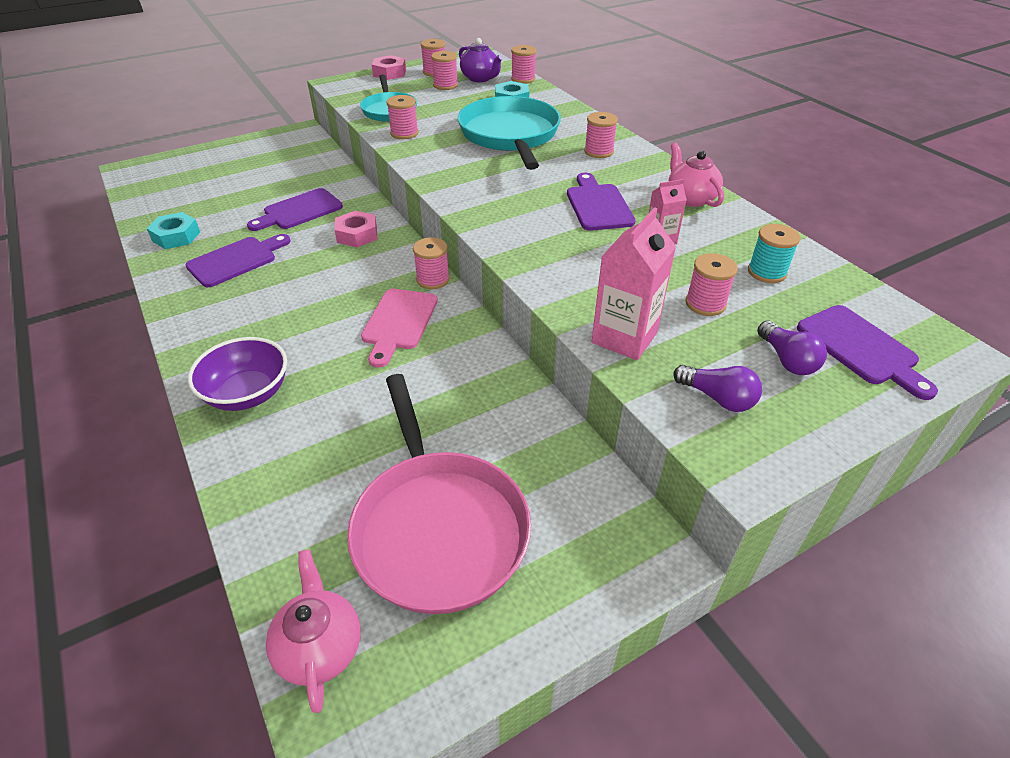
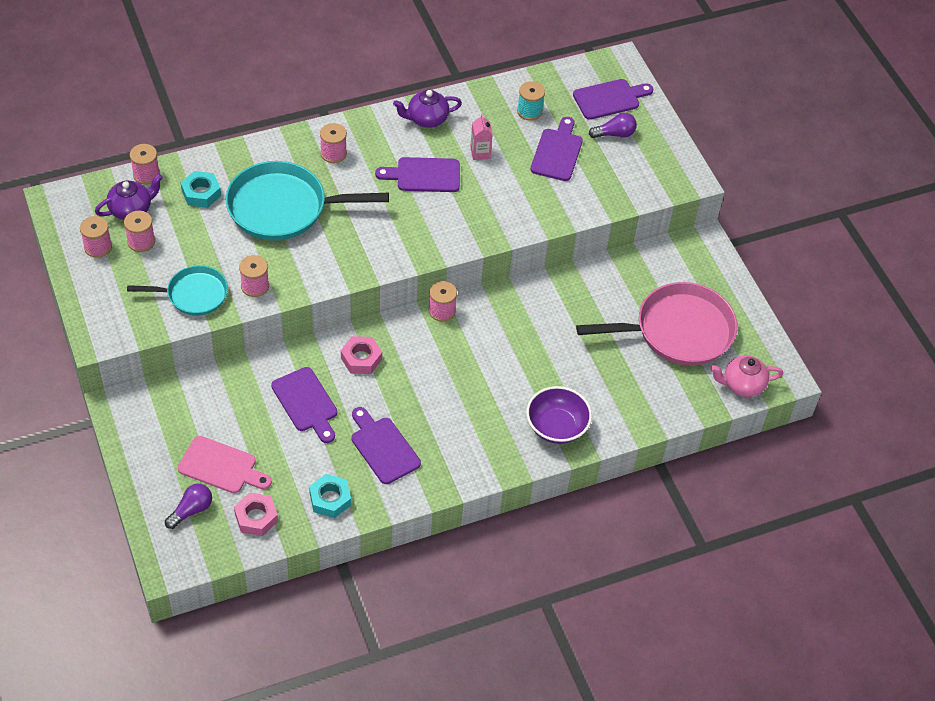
camera: 85 degrees left, 10 degrees up
pink cutting board [361,289,438,368] -> pink cutting board moved to [178,436,272,493]
pink nut [372,55,406,80] -> pink nut moved to [234,492,278,536]
pink carton [592,207,676,360] -> none
pink teapot [668,143,724,207] -> purple teapot [393,90,462,128]
purple light bulb [673,365,762,412] -> purple light bulb moved to [165,484,212,529]
pink spool [685,253,738,316] -> purple cutting board [531,117,583,181]

